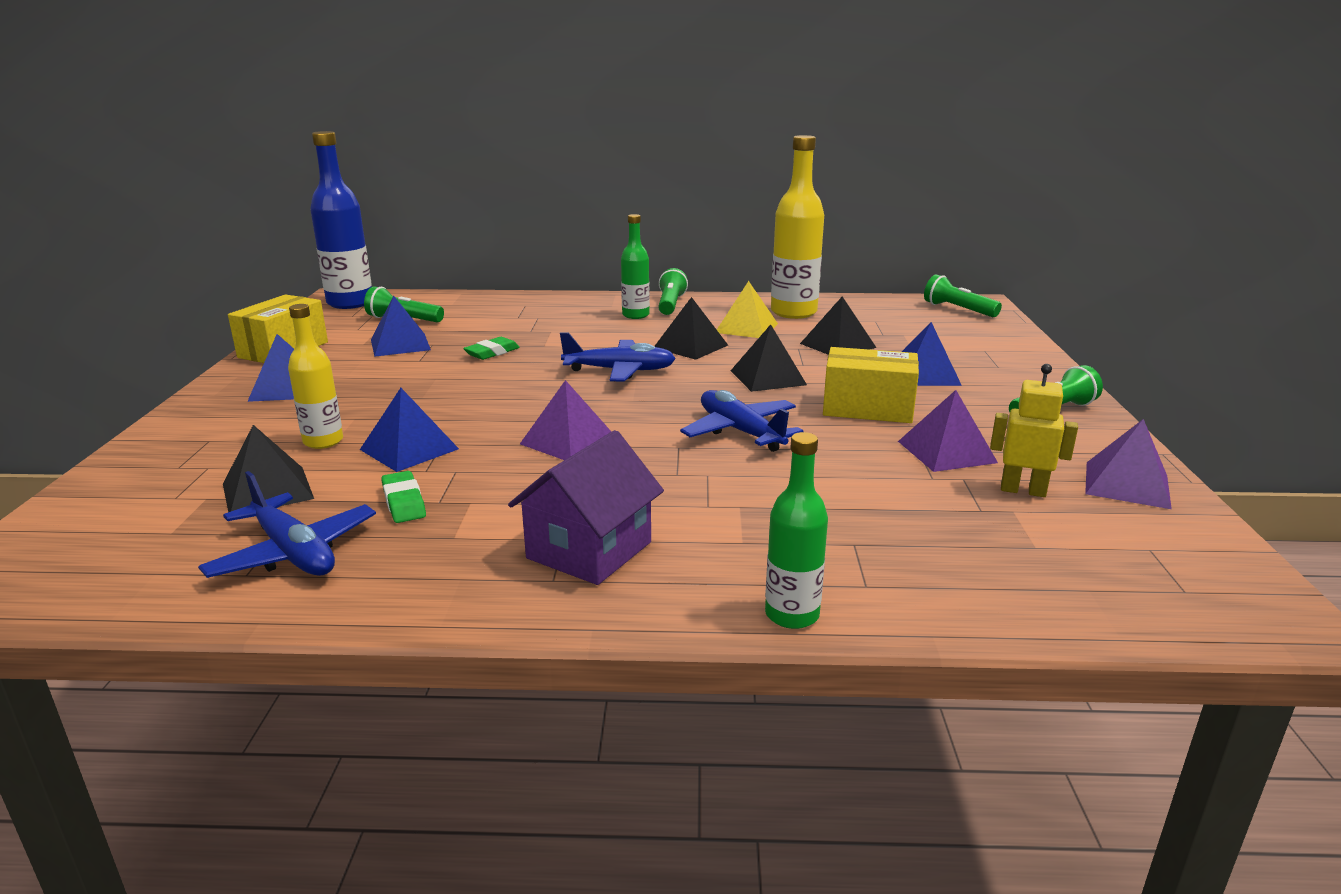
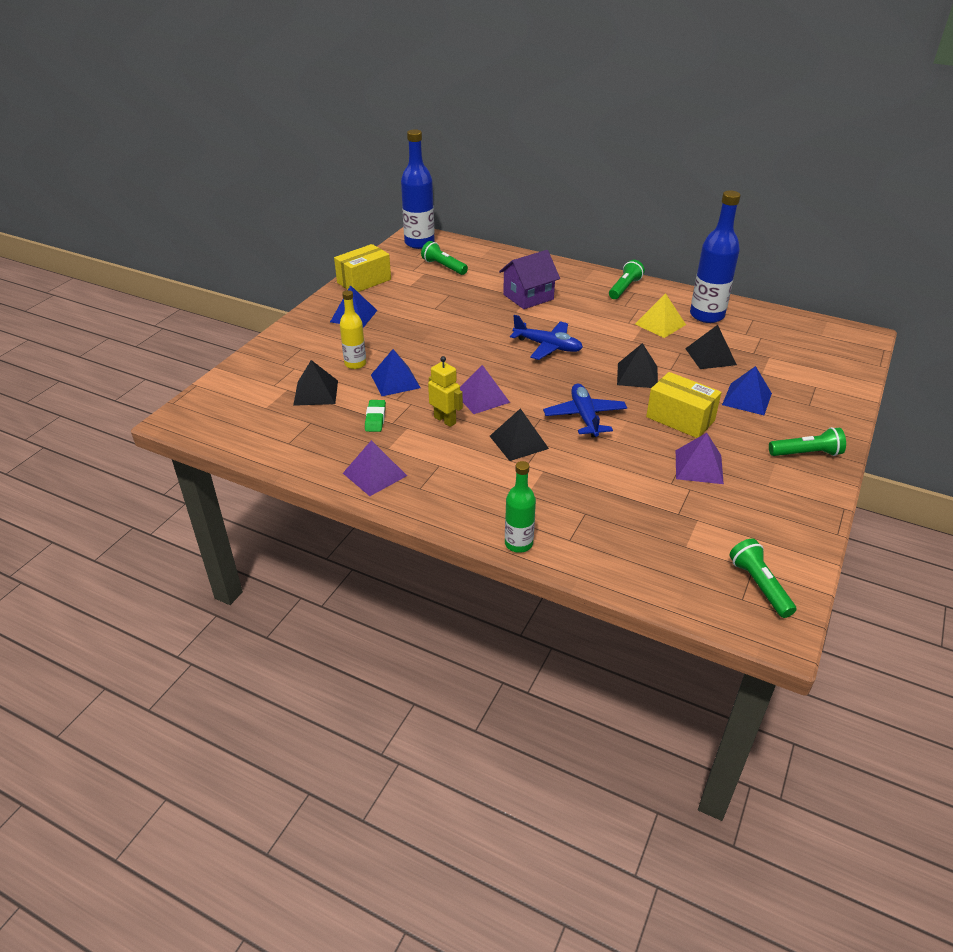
camera: 25 degrees right, 15 degrees up
blue plane [198,471,376,578] -> none
blue pyramid [371,296,431,357] -> none
green eraser [463,337,520,360] -> none
purple house [508,430,664,585] -> purple house moved to [499,250,560,309]
green bottle [621,214,650,319] -> none
black pyramid [654,297,728,360] -> black pyramid moved to [490,408,549,461]
yellow bottle [771,135,824,319] -> blue bottle [690,190,741,323]
green flashlight [924,274,1002,317] -> green flashlight moved to [730,539,796,618]
yellow robot [990,364,1078,497] -> yellow robot moved to [428,356,463,427]
purple pyramid [1085,419,1172,509] -> purple pyramid moved to [343,440,407,496]

